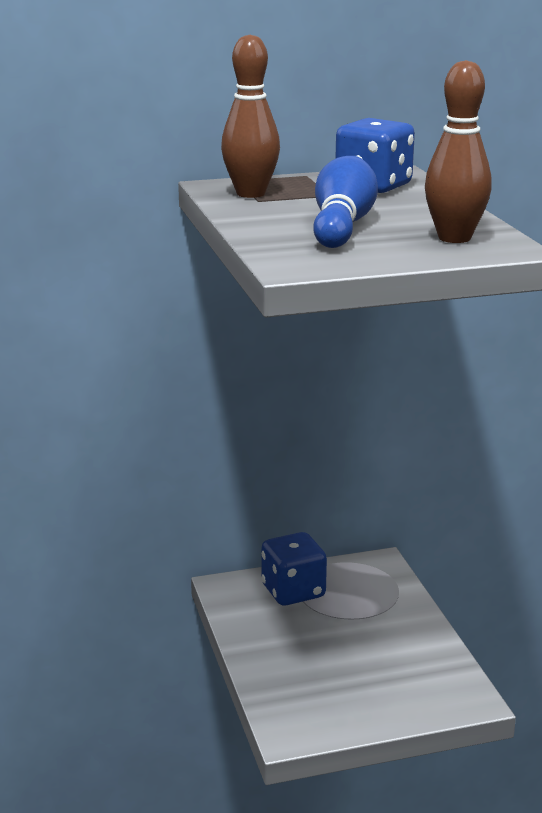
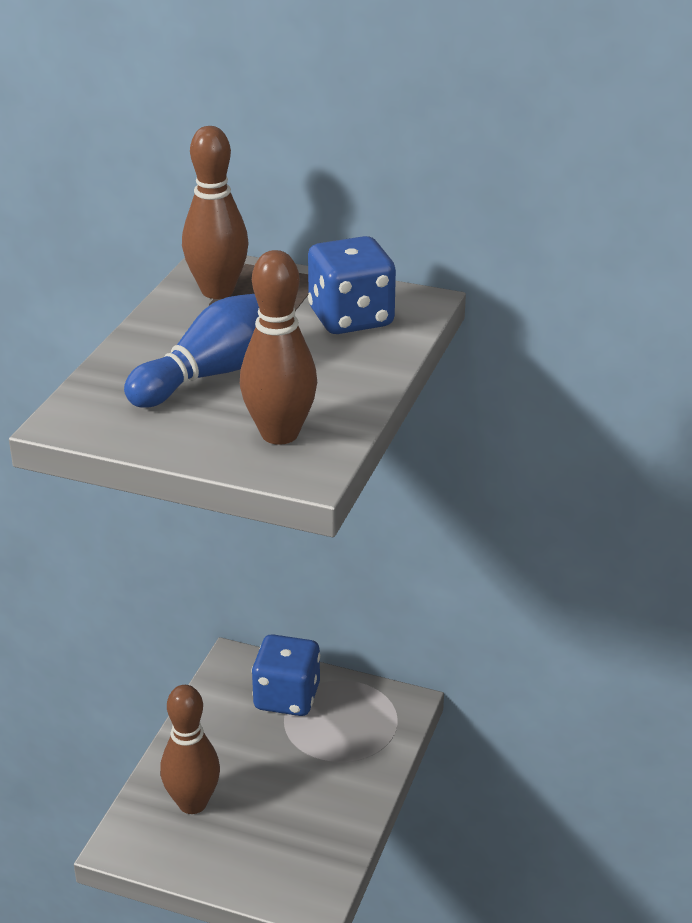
camera: 35 degrees right, 10 degrees up
none -> brown bowling pin [160,685,220,814]

